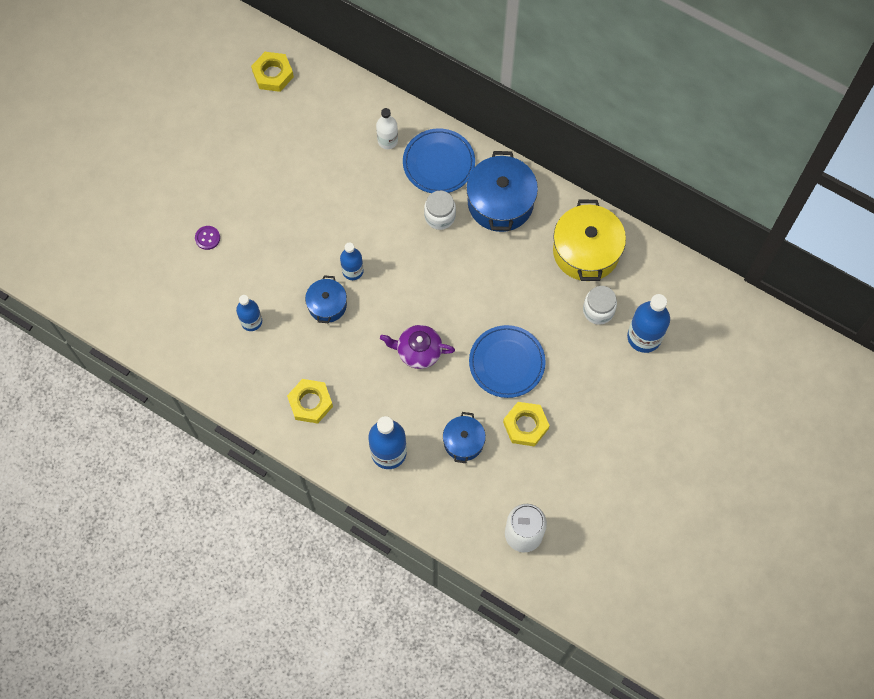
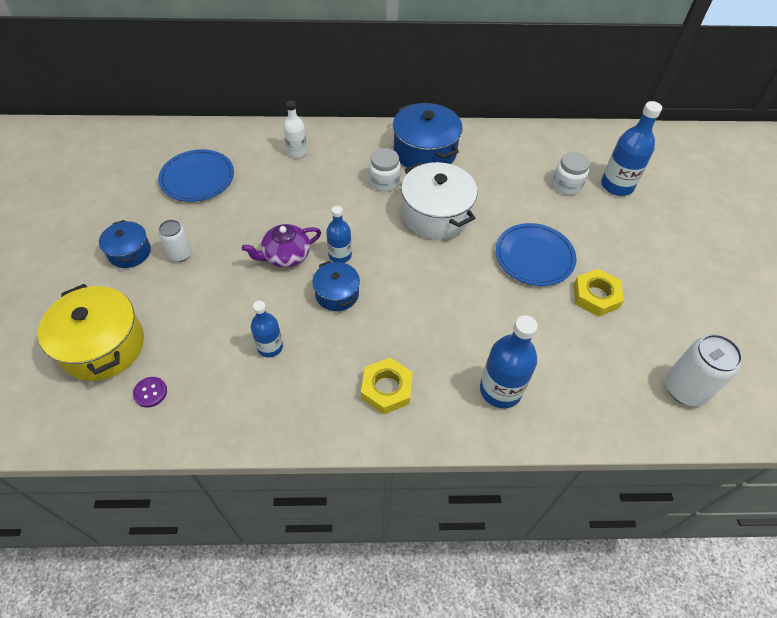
camera: 35 degrees left, 15 degrees down
purple button [195,226,220,250] -> purple button moved to [133,377,167,408]
yellow nut [251,52,294,92] -> none
purple teapot [380,325,455,369] -> purple teapot moved to [242,224,321,267]
blue plate [403,128,475,193] -> blue plate moved to [158,149,234,202]
blue pot [443,412,486,463] -> blue pot moved to [99,220,151,268]
yellow pot [553,200,626,281] -> yellow pot moved to [38,284,144,381]
none -> white can [159,220,192,262]
none -> white pot [401,162,478,239]

